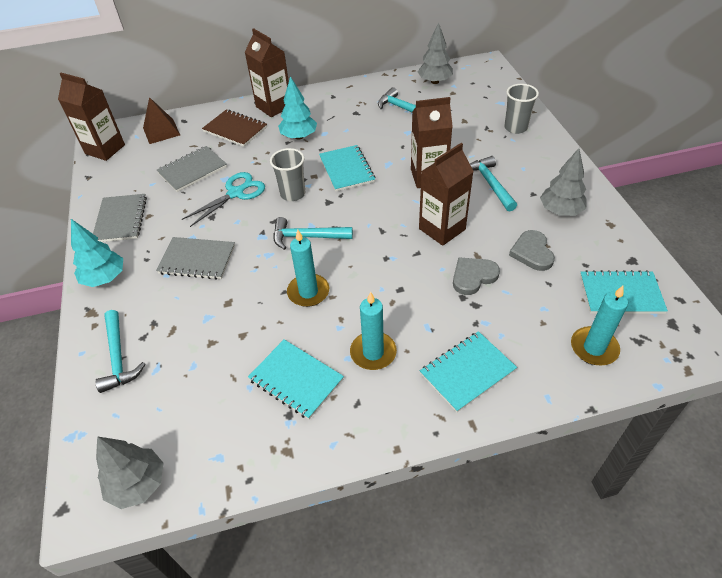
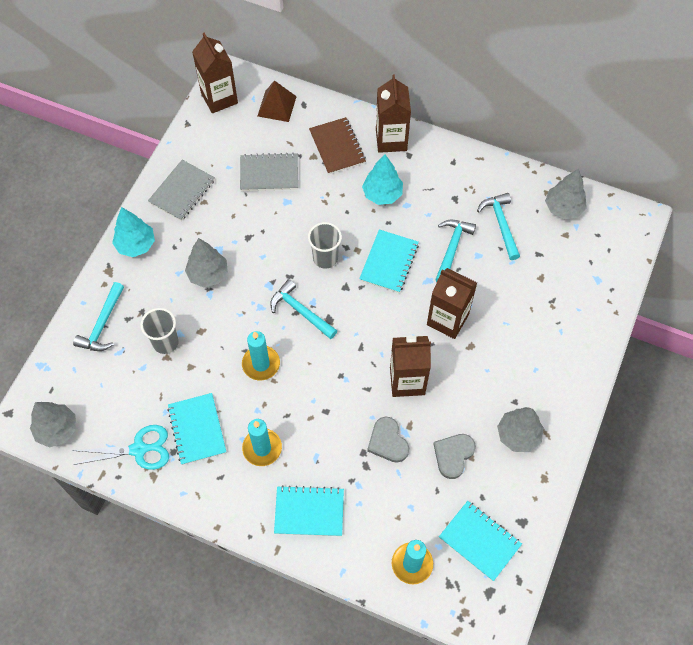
camera: 35 degrees right, 15 degrees up
grey notebook [156,237,235,280] -> grey tree [185,238,228,288]
turquoise scissors [182,172,265,227] -> turquoise scissors moved to [72,425,169,470]
grey heart [453,257,500,295] -> grey heart turned 120 degrees counterclockwise [367,417,409,463]
turquoise hammer [470,156,517,212] -> turquoise hammer moved to [435,220,476,282]
grey cup [504,84,539,134] -> grey cup moved to [140,308,179,354]

